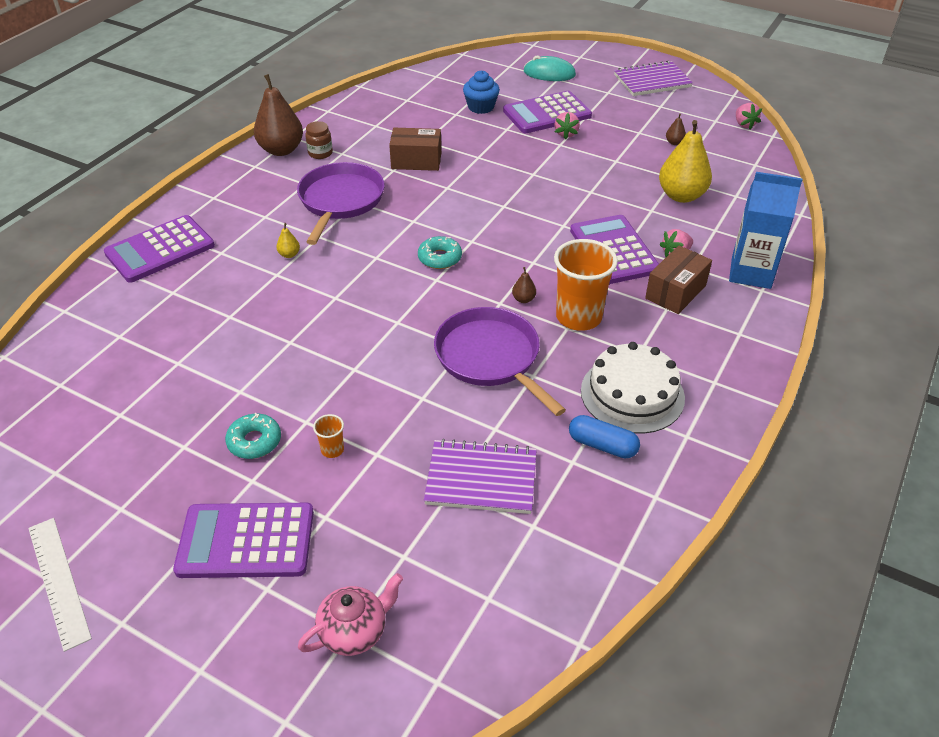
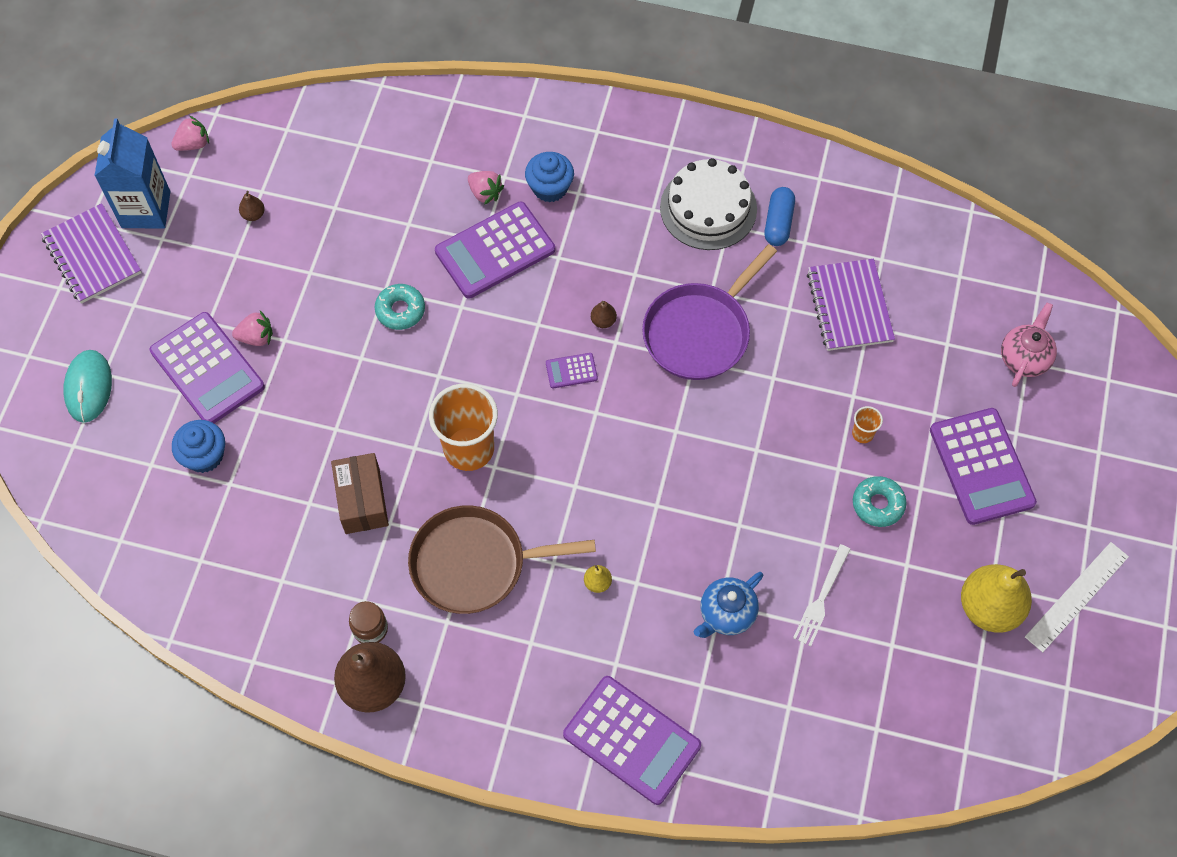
camera: 105 degrees left, 20 degrees up
purple pan [297,162,385,245] -> brown pan [408,505,596,614]
pink teapot [298,573,403,656] -> pink teapot turned 75 degrees clockwise [1001,303,1057,387]
turquoise donut [418,236,462,269] -> turquoise donut moved to [375,284,425,330]
orange cup [554,239,618,331] -> orange cup moved to [429,384,498,471]
brown box [645,245,712,314] -> blue cupcake [525,152,574,202]
yellow pear [659,120,712,203] -> yellow pear moved to [961,564,1032,633]
blue carton [729,172,803,289] -> blue carton moved to [95,118,170,229]
none -> purple calculator [546,353,598,389]
none -> blue teapot [694,572,763,638]
none -> white fork [793,544,851,646]

